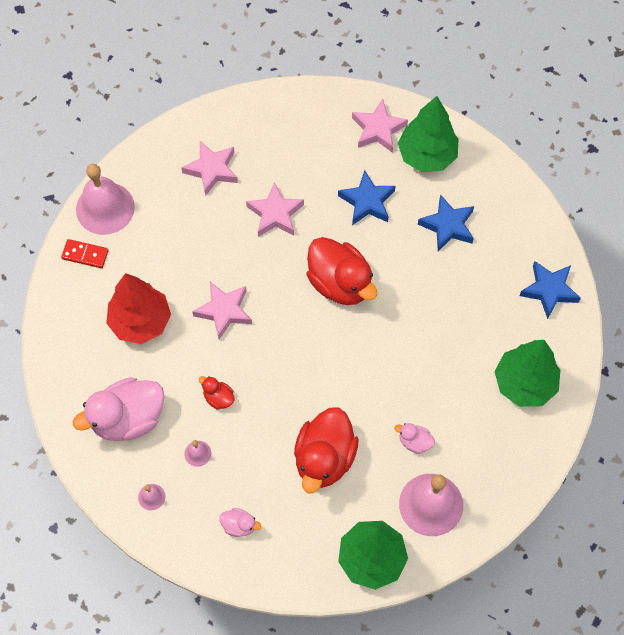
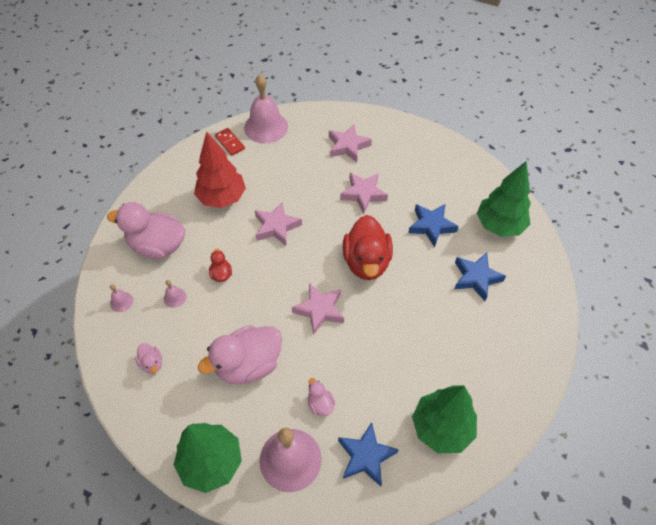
camera: 40 degrees right, 10 degrees down
red duck [294,407,359,493] -> pink duck [198,325,282,385]
pink star [352,99,408,153] -> pink star moved to [292,283,344,335]
blue star [519,261,581,319] -> blue star moved to [338,422,399,487]

